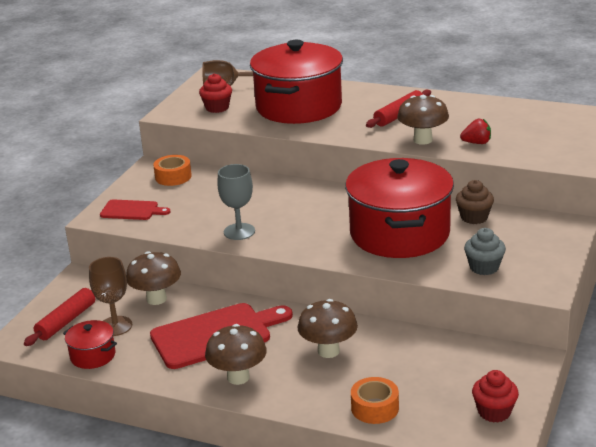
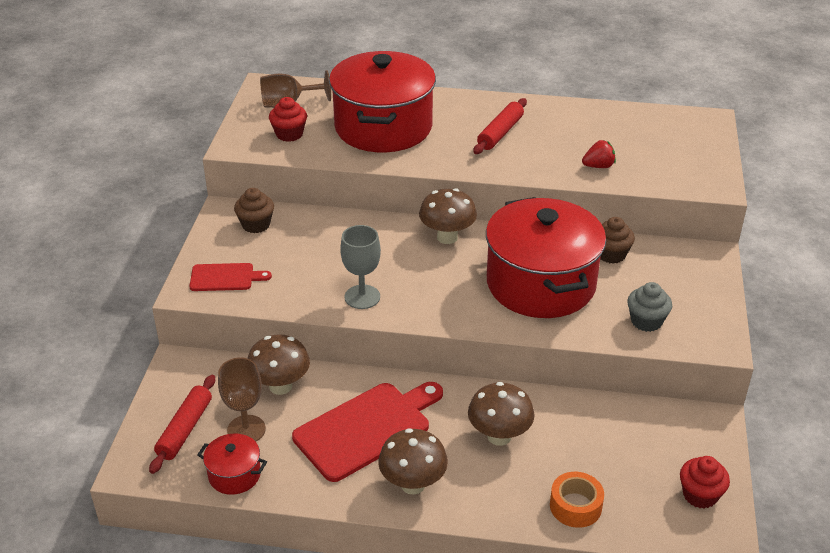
camera: 15 degrees left, 10 degrees up
orange tape [153,155,192,186] -> brown cupcake [234,188,274,233]
brown mushroom [397,95,449,145] -> brown mushroom moved to [419,188,477,244]

